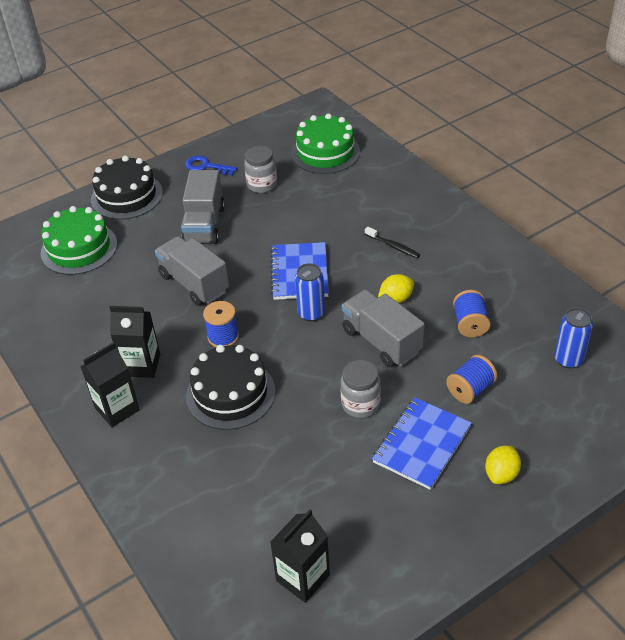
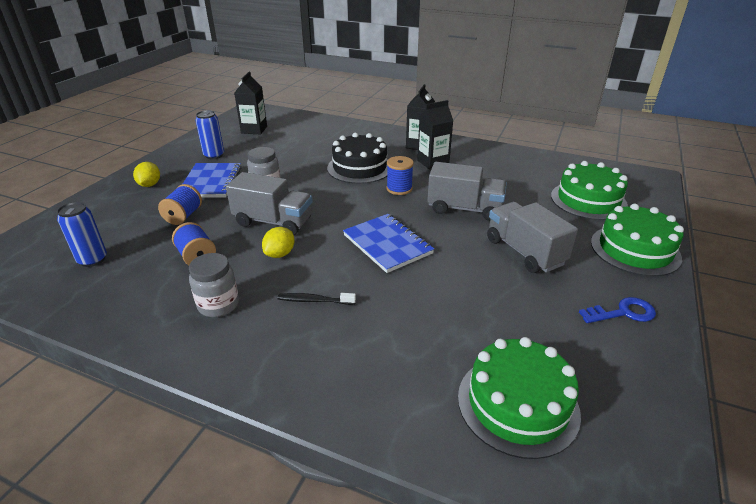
camera: 145 degrees right, 10 degrees down
black cake [91,156,163,220] -> green cake [591,204,684,276]
grey jar [244,146,277,193] -> grey jar moved to [189,253,239,317]
blue can [295,263,325,322] -> blue can moved to [195,110,224,159]

